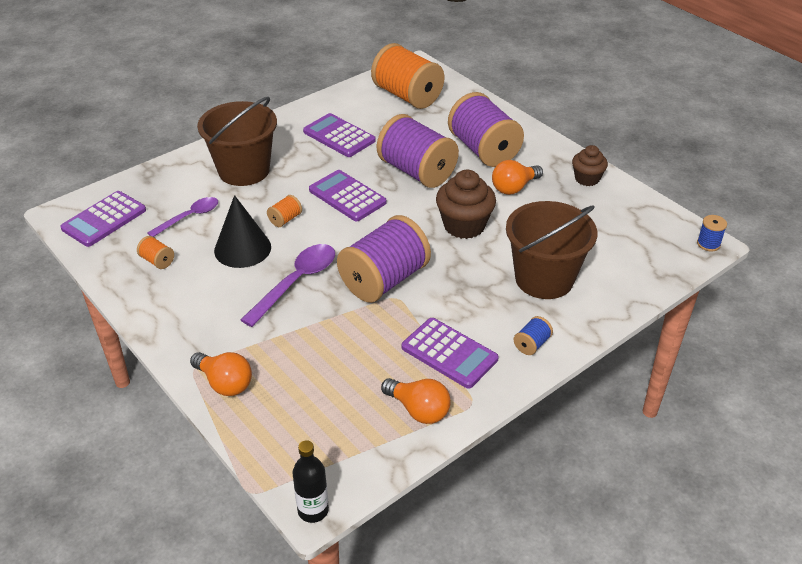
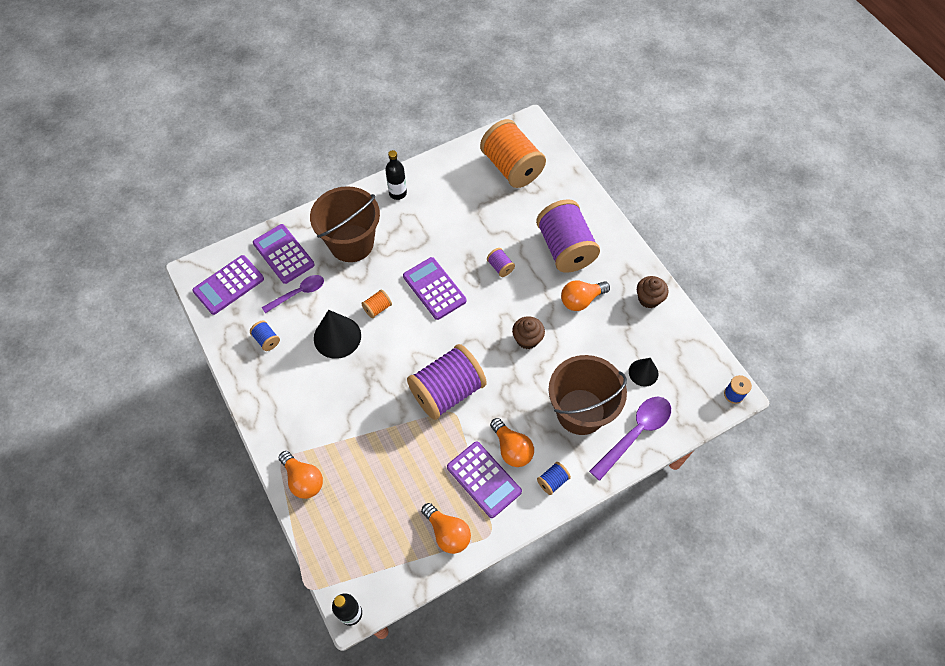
camera: 10 degrees right, 20 degrees up
orange spool [137,236,174,269] -> blue spool [250,321,280,351]
purple spoon [241,244,335,327] -> purple spoon moved to [589,397,671,481]
purple calculator [303,113,376,157] -> purple calculator moved to [253,224,315,284]
purple spool [377,114,459,188] -> purple spool [487,248,515,277], size x0.41
brown cupcake [436,170,496,239] -> brown cupcake [512,316,545,349], size x0.63
none -> black bottle [385,150,407,200]
none -> orange light bulb [490,418,534,467]
none -> black cone [629,358,658,387]

